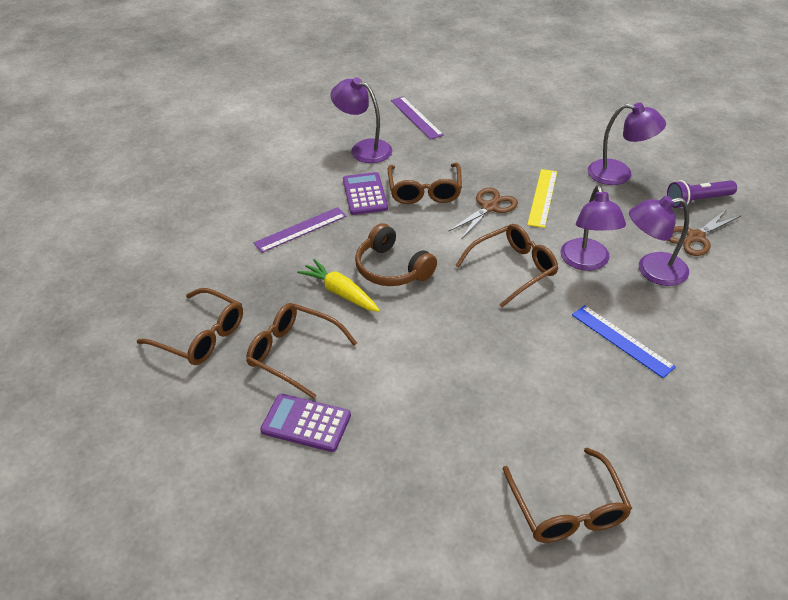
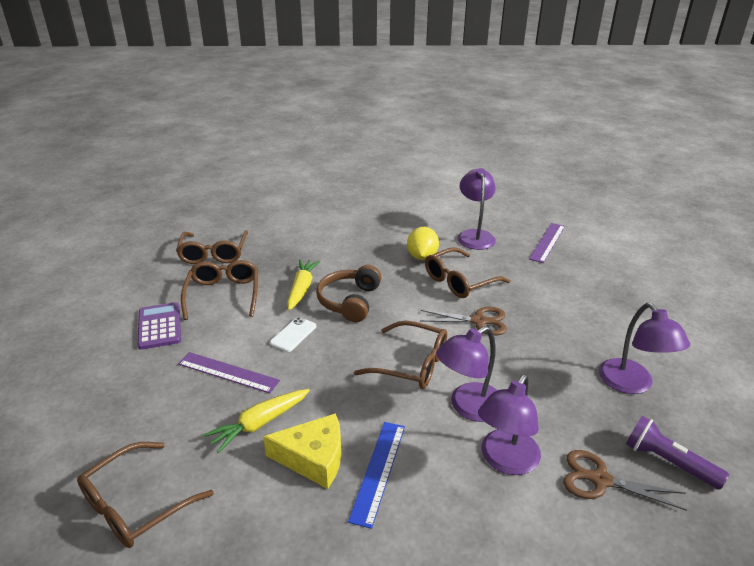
camera: 55 degrees right, 10 degrees down
purple ruler [254,207,346,253] -> purple ruler moved to [178,352,280,393]
purple calculator [343,172,388,215] -> yellow lemon [407,227,439,260]
yellow ruler [527,169,557,228] -> none
purple lamp [629,196,689,286] -> purple lamp turned 105 degrees counterclockwise [478,374,541,475]
none -> yellow carrot [204,389,310,453]
none -> yellow cheese [263,413,341,489]
none -> white phone [270,317,316,352]

